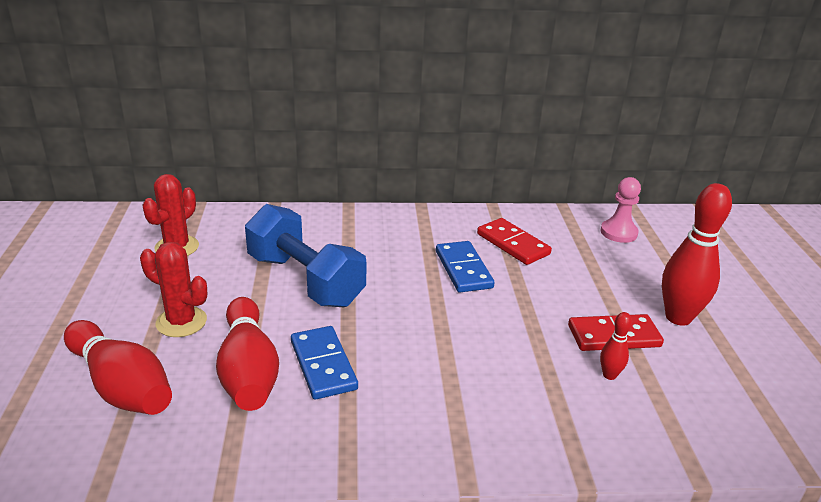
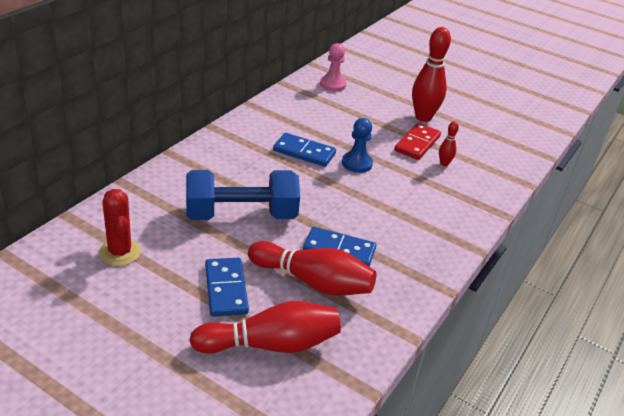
camera: 55 degrees left, 5 degrees up
red cactus [140,242,207,337] -> blue domino [205,258,249,317]
red domino [477,218,552,265] -> none
none -> blue pawn [342,118,373,173]

